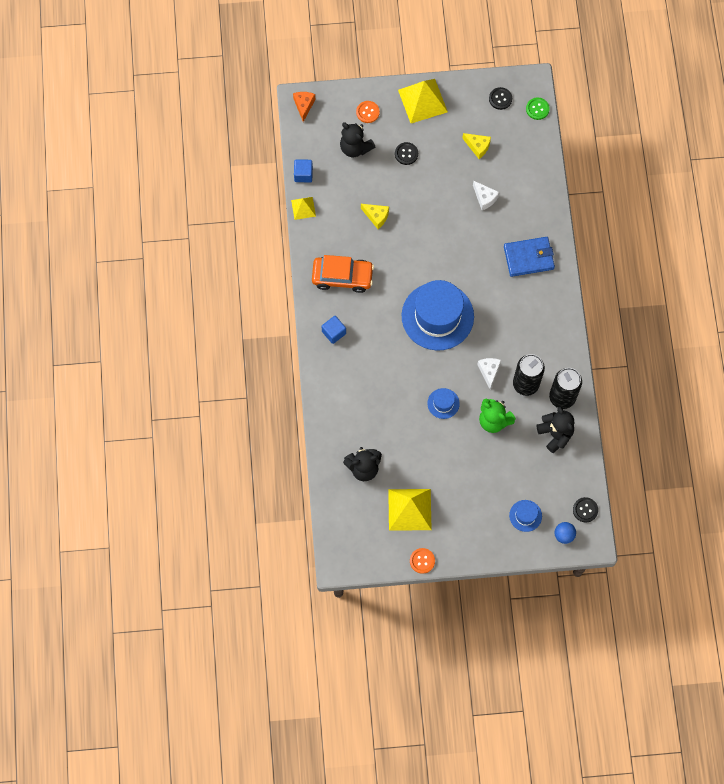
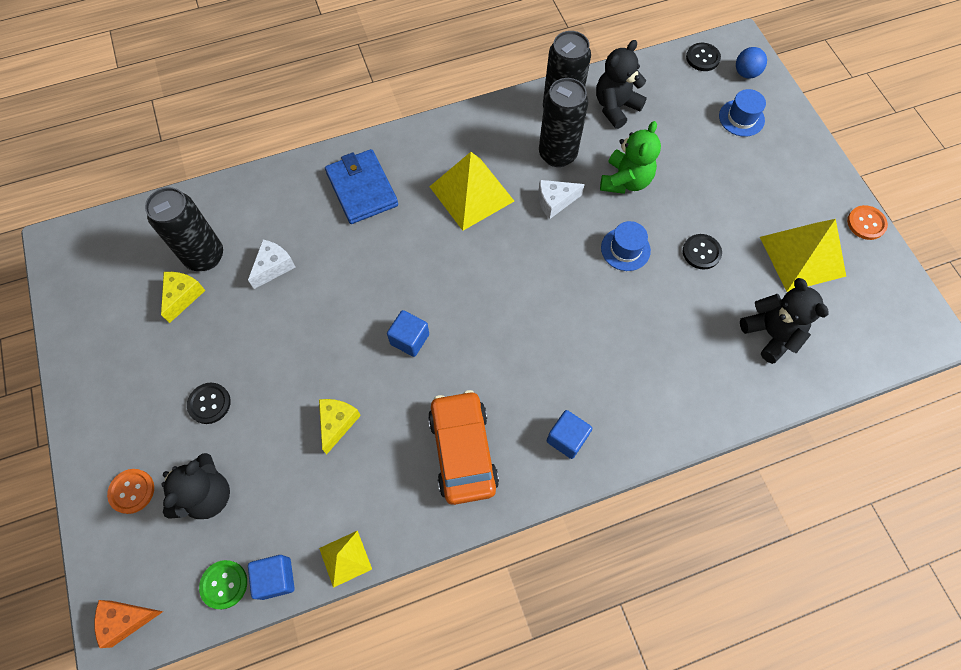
camera: 105 degrees left, 5 degrees down
yellow pyramid [398,79,448,123] -> yellow pyramid moved to [429,152,514,231]
blue hat [401,280,474,351] -> none
black button [489,87,512,110] -> black button moved to [683,234,722,270]
green button [526,98,550,120] -> green button moved to [199,560,247,609]
none -> black can [145,187,223,271]
none -> blue cube [387,310,429,357]

